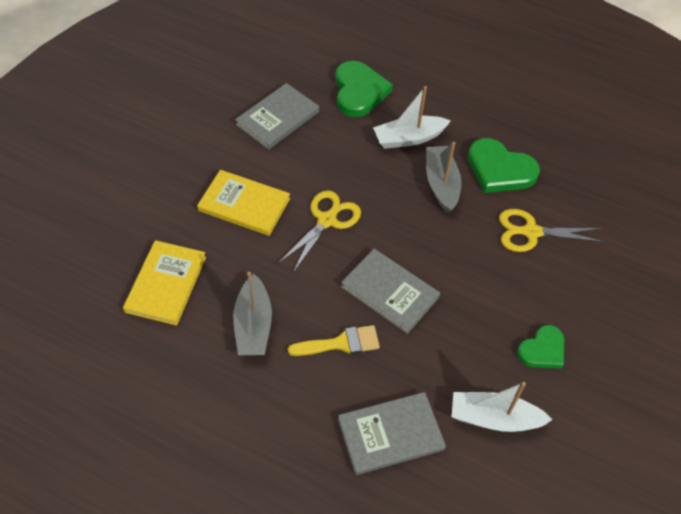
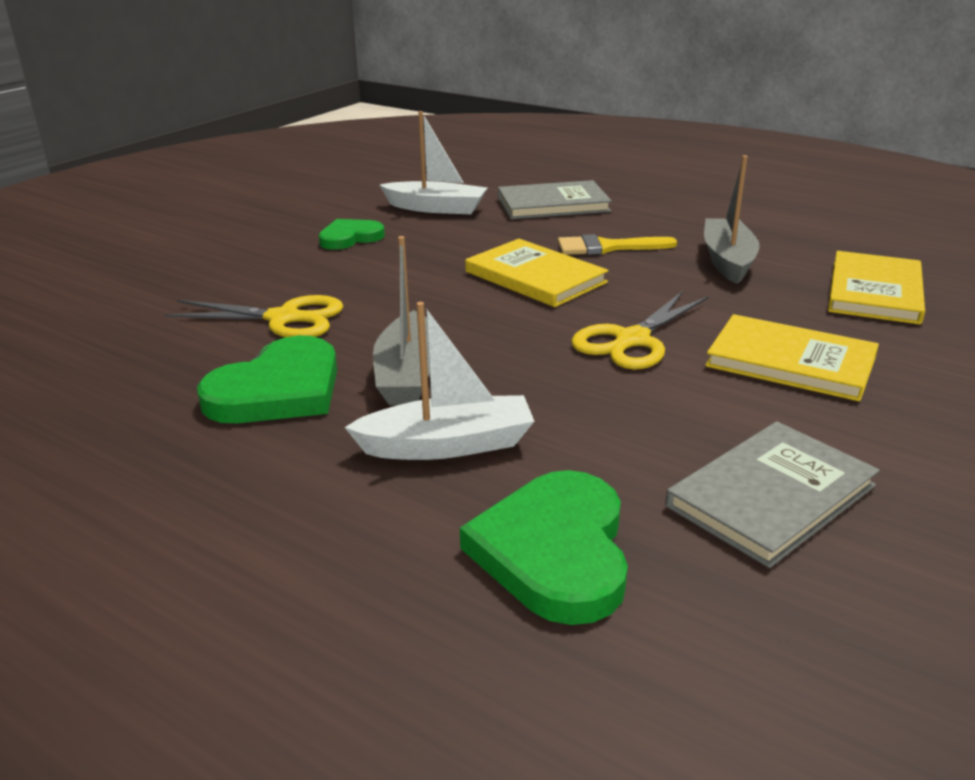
camera: 170 degrees left, 25 degrees down
grey book [341,249,440,334] -> yellow book [465,239,608,307]
green heart [468,138,540,193] -> green heart turned 90 degrees clockwise [197,336,337,423]

